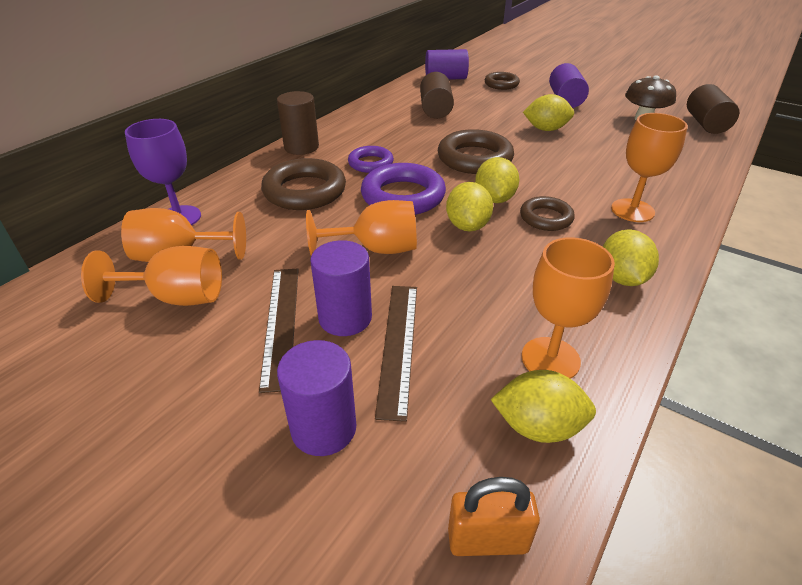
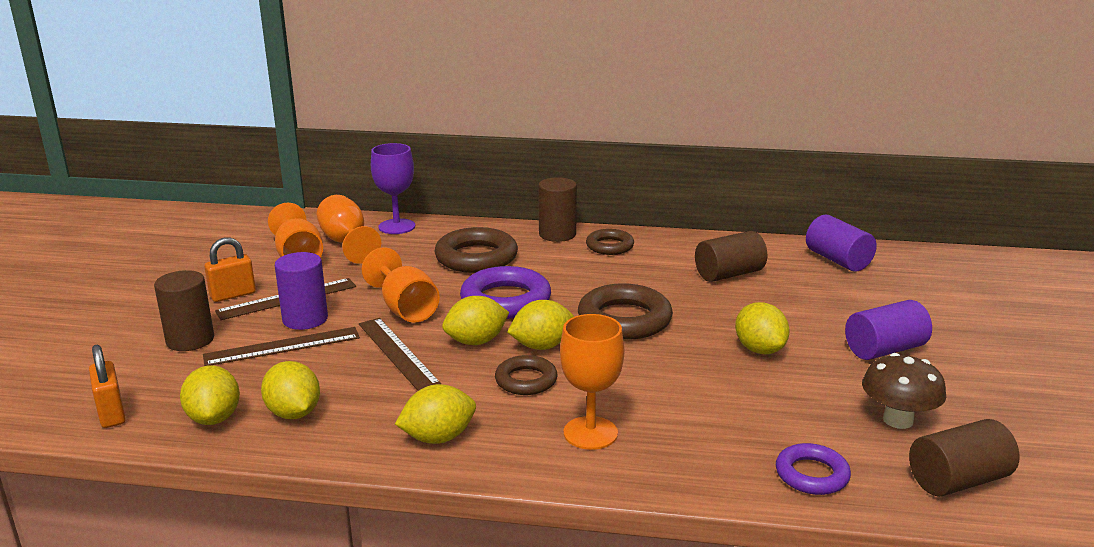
camera: 65 degrees right, 15 degrees down
purple cylinder [277,340,356,456] -> brown cylinder [154,270,214,351]
purple ring [348,146,394,173] -> purple ring moved to [776,443,851,495]
brown ring [485,72,520,90] -> brown ring moved to [586,229,634,255]
orange goblet [522,237,615,379] -> yellow lemon [261,361,320,419]
none -> orange padlock [205,237,256,302]
none -> brown ruler [359,318,441,391]

